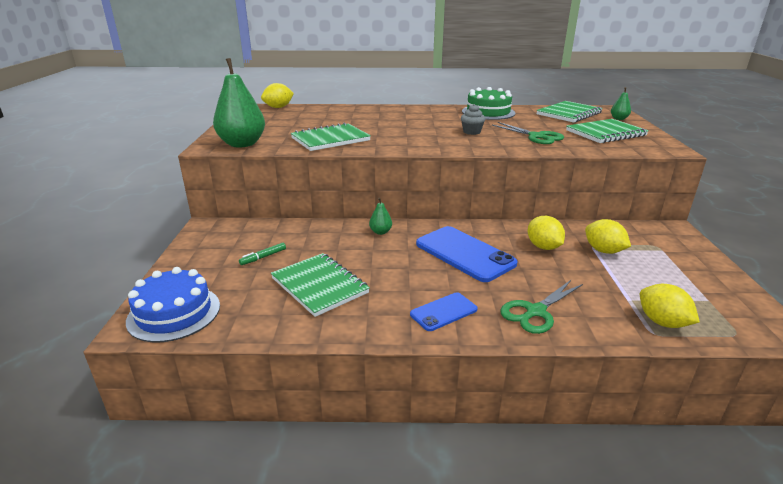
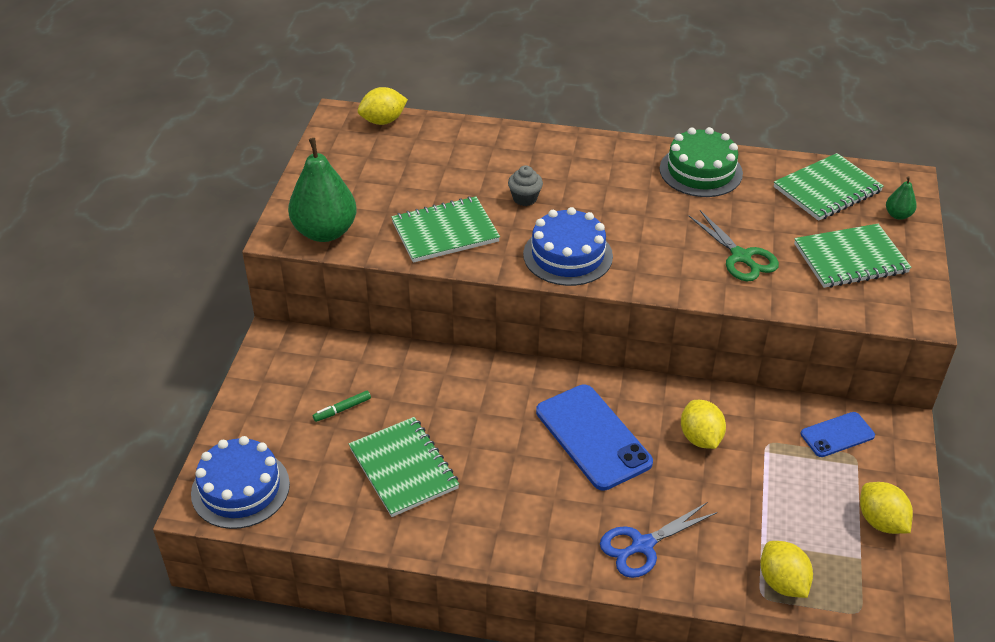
camera: 10 degrees right, 15 degrees up
green pear [369,197,392,235] -> none
blue phone [410,292,478,331] -> blue phone moved to [801,412,875,457]
grey cupcake [461,104,486,135] -> grey cupcake moved to [508,165,543,206]
green scissors [500,280,583,334] -> blue scissors [600,503,717,578]
yellow lemon [585,219,631,254] -> yellow lemon moved to [860,482,913,534]
none -> blue cake [523,207,613,286]

